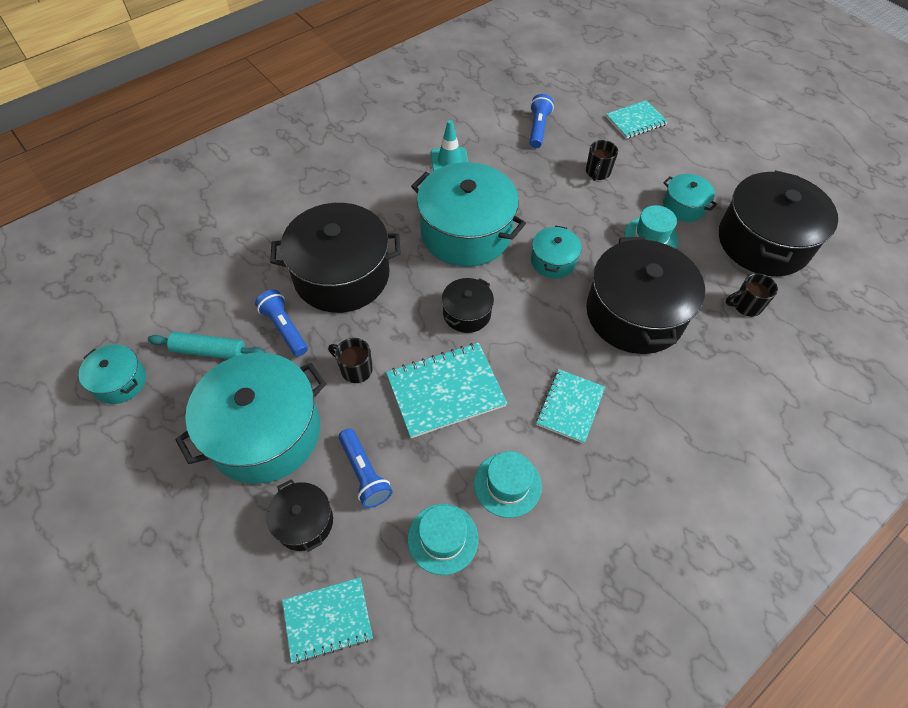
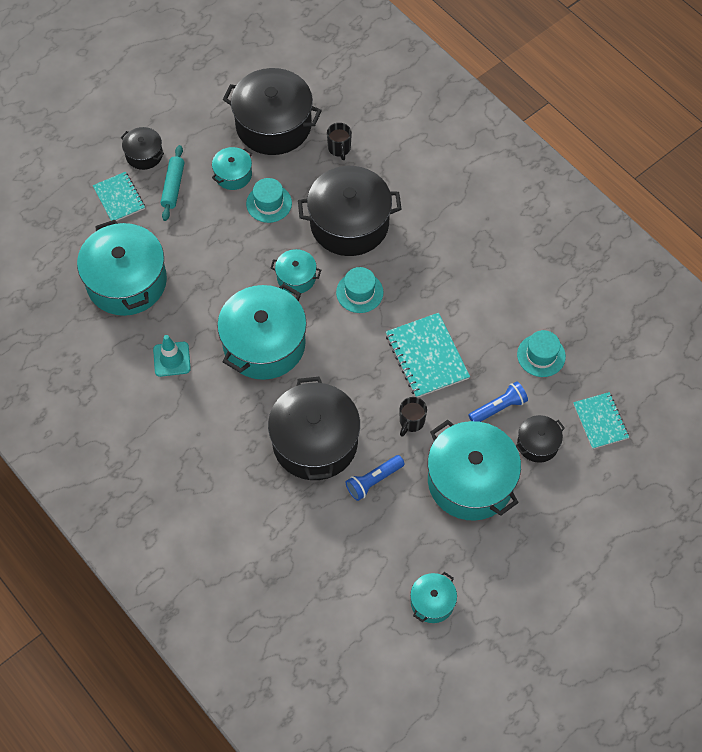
camera: 90 degrees left, 5 degrees up
turquoise rolling pin [148,332,265,359] -> turquoise rolling pin moved to [161,145,184,221]
black pot [442,278,494,333] -> black pot moved to [121,127,164,170]
turquoise hat [474,451,542,518] -> turquoise hat moved to [336,267,384,313]
blue flashlight [529,94,554,148] -> turquoise pot [77,220,167,316]
turquoise notebook [536,369,605,444] -> none
black mug [586,140,618,181] -> none

